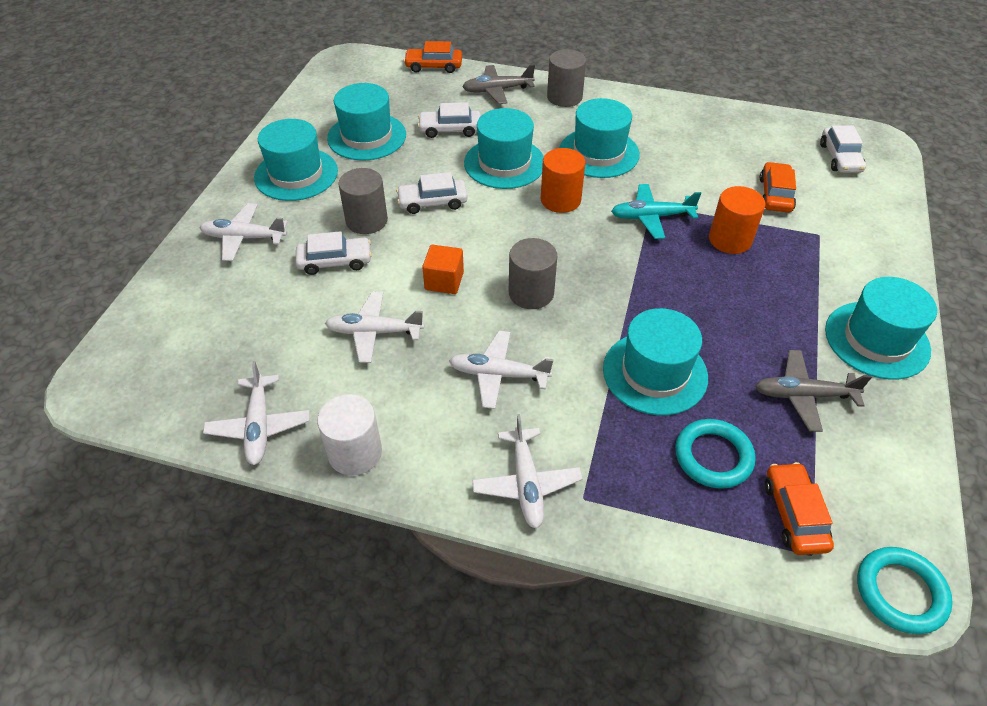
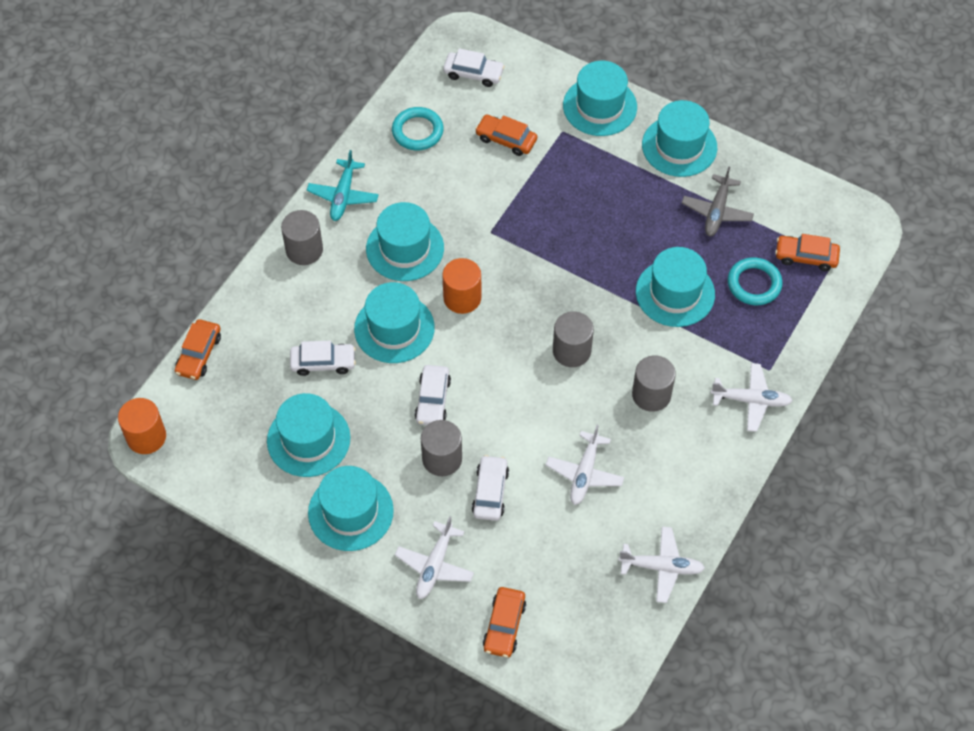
camera: 75 degrees left, 10 degrees up
white cylinder [317,394,382,476] -> none
white car [418,102,481,138] -> white car turned 105 degrees counterclockwise [290,341,356,376]
orange cube [422,245,464,294] -> none
white plane [449,331,554,409] -> grey cylinder [632,355,676,412]
grey plane [462,64,535,104] -> none
turquoise plane [611,184,701,239] -> turquoise plane moved to [307,150,379,221]
orange cylinder [709,186,765,254] -> orange cylinder moved to [118,398,166,454]
turquoise ring [857,547,953,634] -> turquoise ring moved to [392,107,444,151]
none -> orange car [483,587,526,658]
none -> turquoise hat [563,61,637,136]

